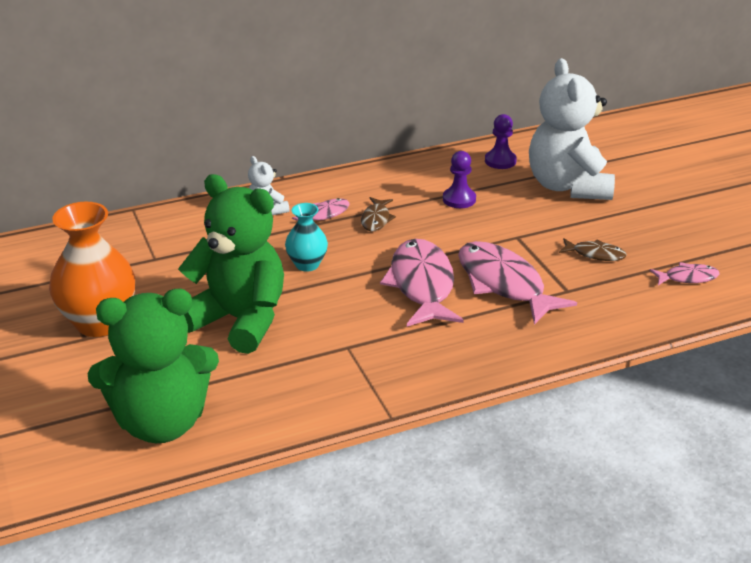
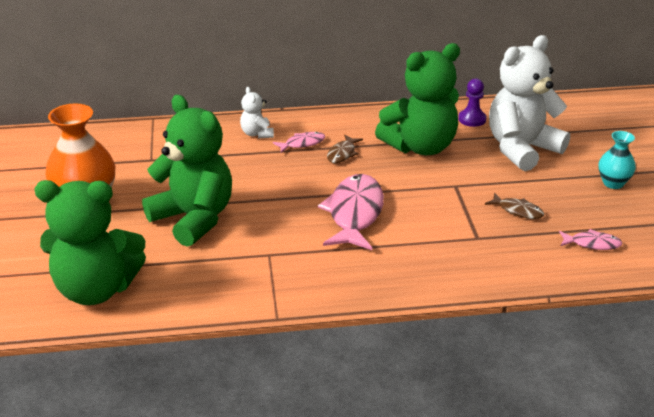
camera: 15 degrees right, 0 degrees up
turquoise vase [285,203,328,272] -> turquoise vase moved to [598,131,636,189]
purple pawn [443,151,476,208] -> green teddy bear [375,43,460,155]
pink fish [458,241,577,325] -> none
white teddy bear [529,58,615,200] -> white teddy bear turned 45 degrees clockwise [489,35,570,171]

